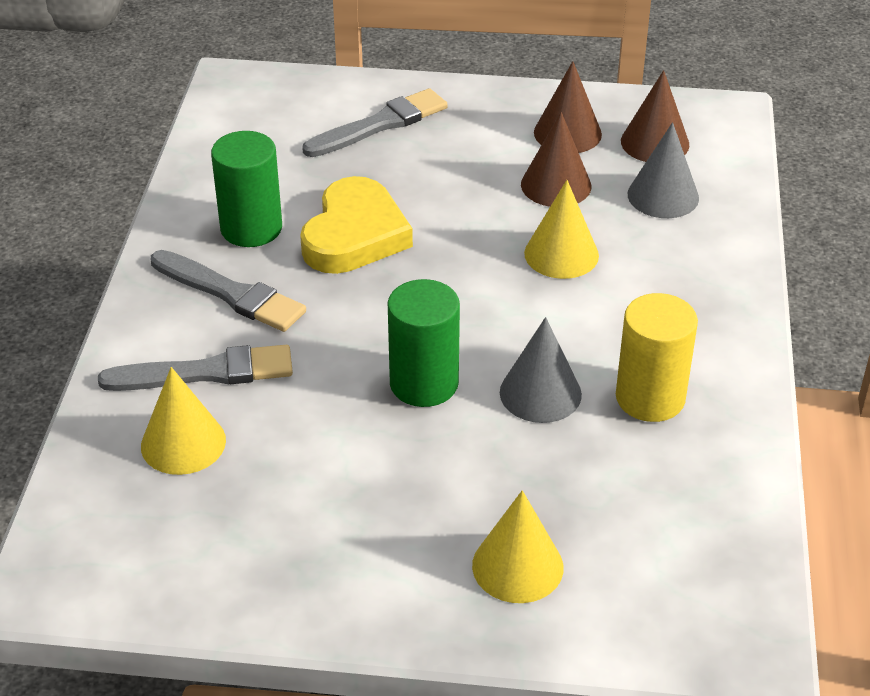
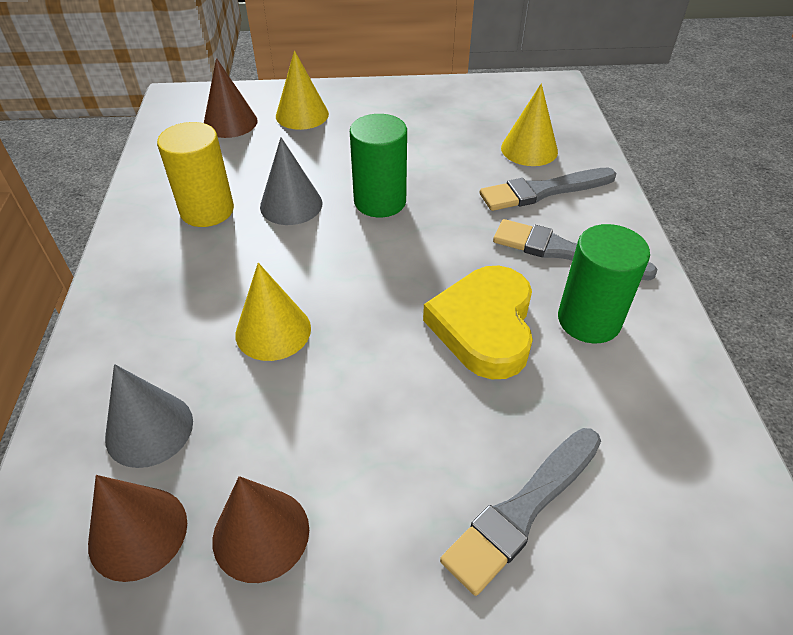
camera: 170 degrees right, 5 degrees up
brown cone [521,112,592,207] -> brown cone moved to [204,58,258,138]

